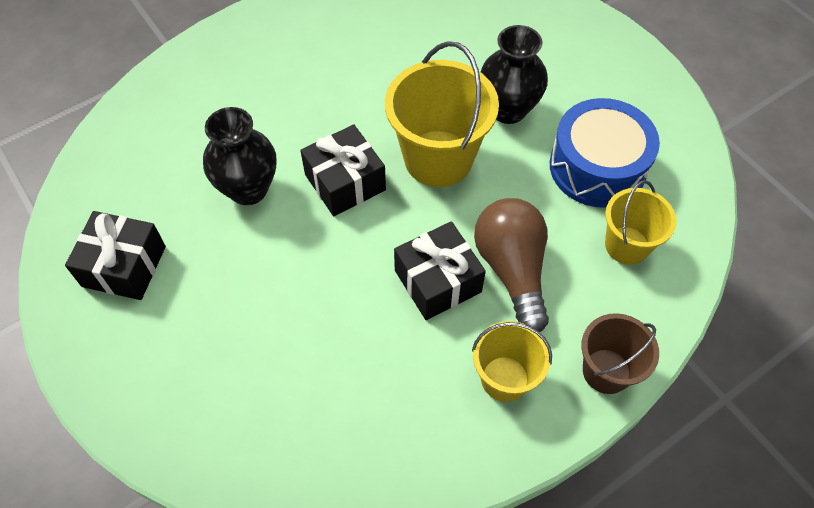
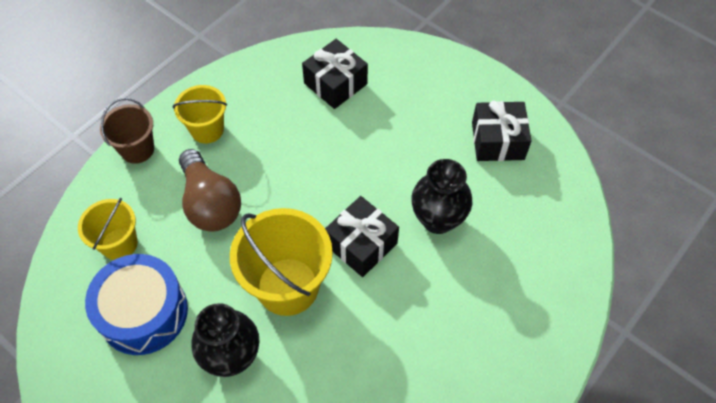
camera: 165 degrees right, 0 degrees up
black gift [394,221,486,320] -> black gift moved to [302,39,368,109]

